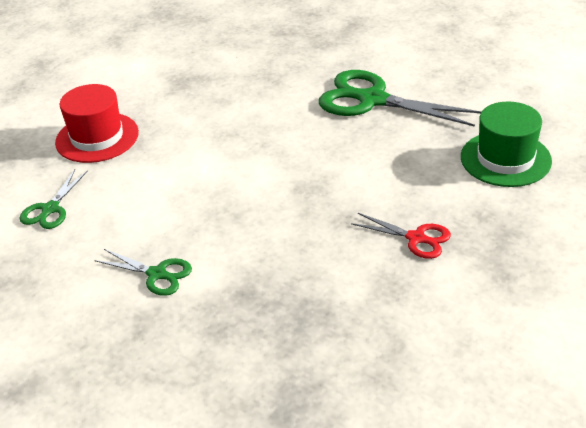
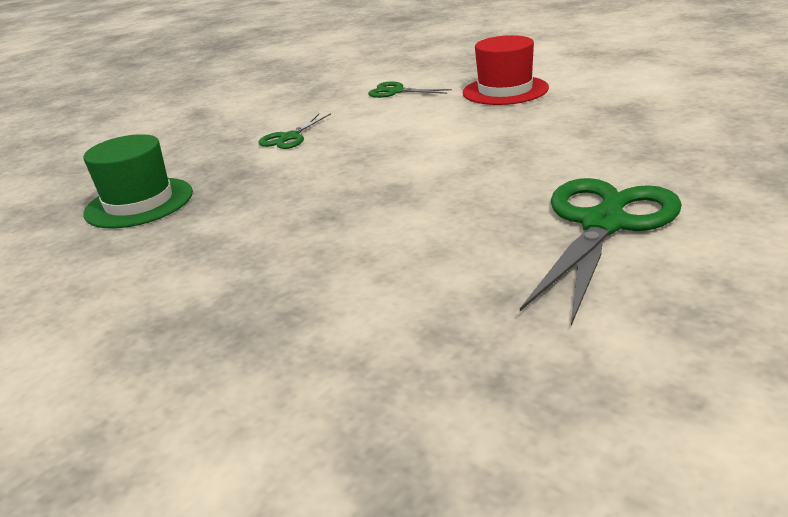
camera: 95 degrees right, 10 degrees down
red scissors [351,213,451,259] -> none
green hat [461,102,552,187] -> green hat moved to [83,134,193,228]

